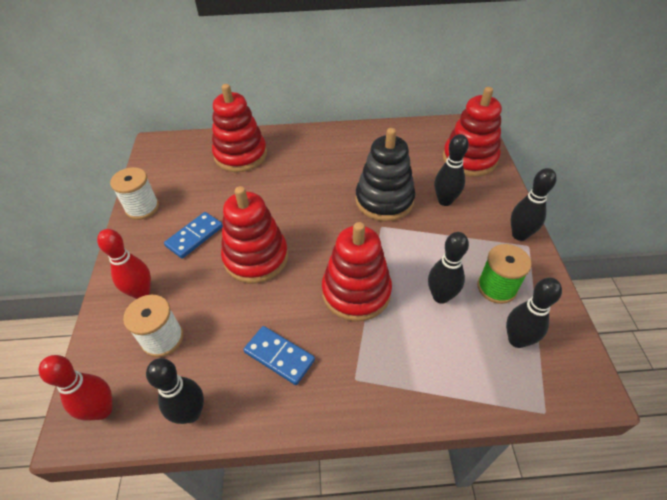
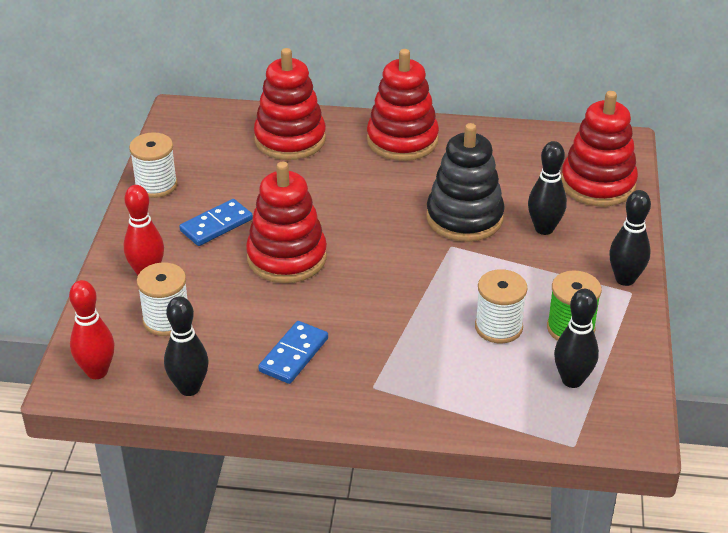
camera: 10 degrees right, 10 degrees down
blue domino [244,326,315,385] -> blue domino turned 75 degrees clockwise [258,321,328,384]
red stacking toy [322,222,392,322] -> red stacking toy moved to [367,49,439,161]
black bowling pin [428,232,469,304] -> white spool [475,269,528,343]

